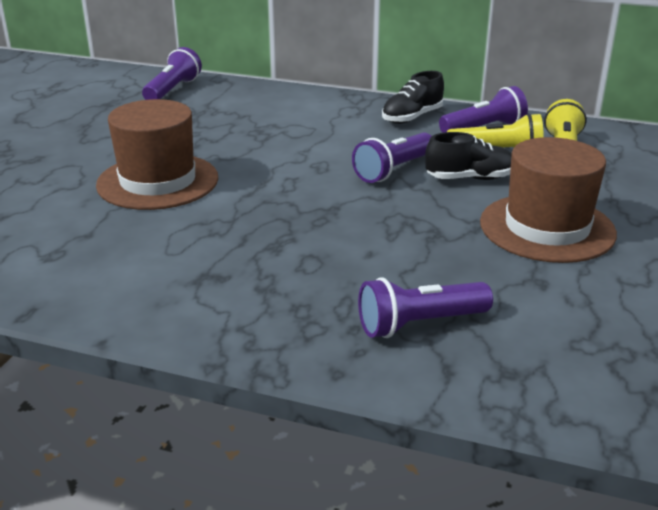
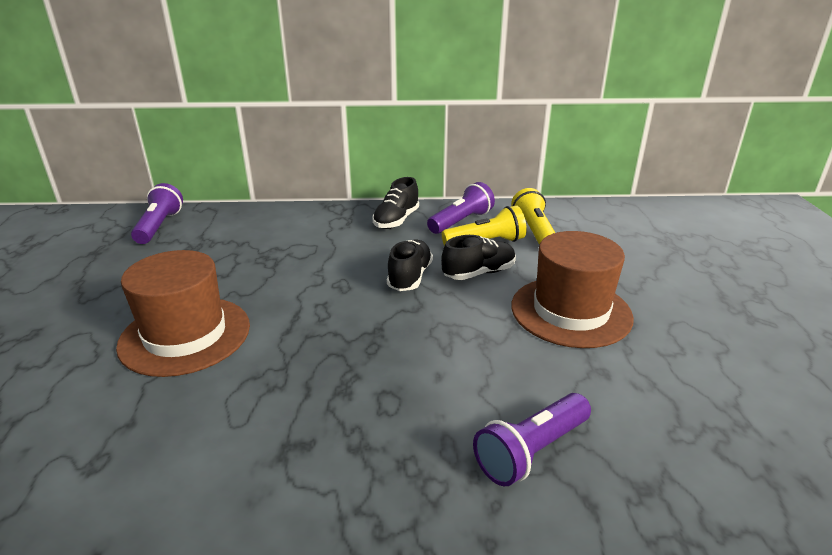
camera: 20 degrees left, 0 degrees up
purple flashlight [352,133,432,183] -> black shoe [387,240,433,291]

